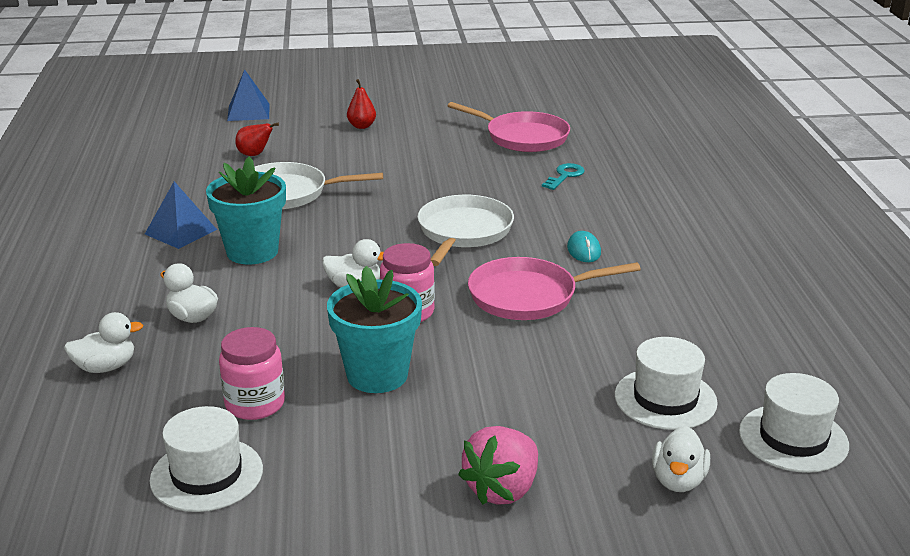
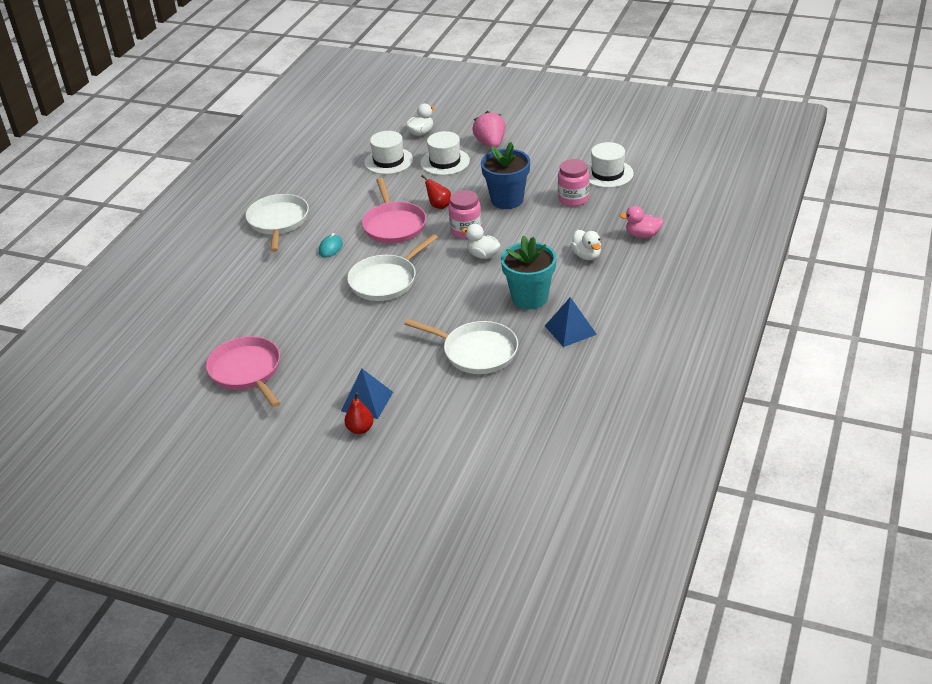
camera: 150 degrees left, 10 degrees up
white duck [64,312,143,373] -> pink duck [619,206,664,238]
blue pyramid [227,69,270,121] -> blue pyramid moved to [341,369,393,419]
red pear [235,123,279,156] -> red pear moved to [421,175,451,209]
turquoise flower pot [327,266,422,393] -> blue flower pot [481,142,530,209]
pink strawberry [458,426,538,505] -> pink strawberry turned 75 degrees counterclockwise [472,111,506,148]
pink pan [468,257,641,320] -> pink pan turned 60 degrees clockwise [362,178,426,243]
turquoise key [542,163,585,190] -> none
white hat [739,373,849,473] -> white hat moved to [420,131,470,175]
none -> white pan [246,194,309,252]

